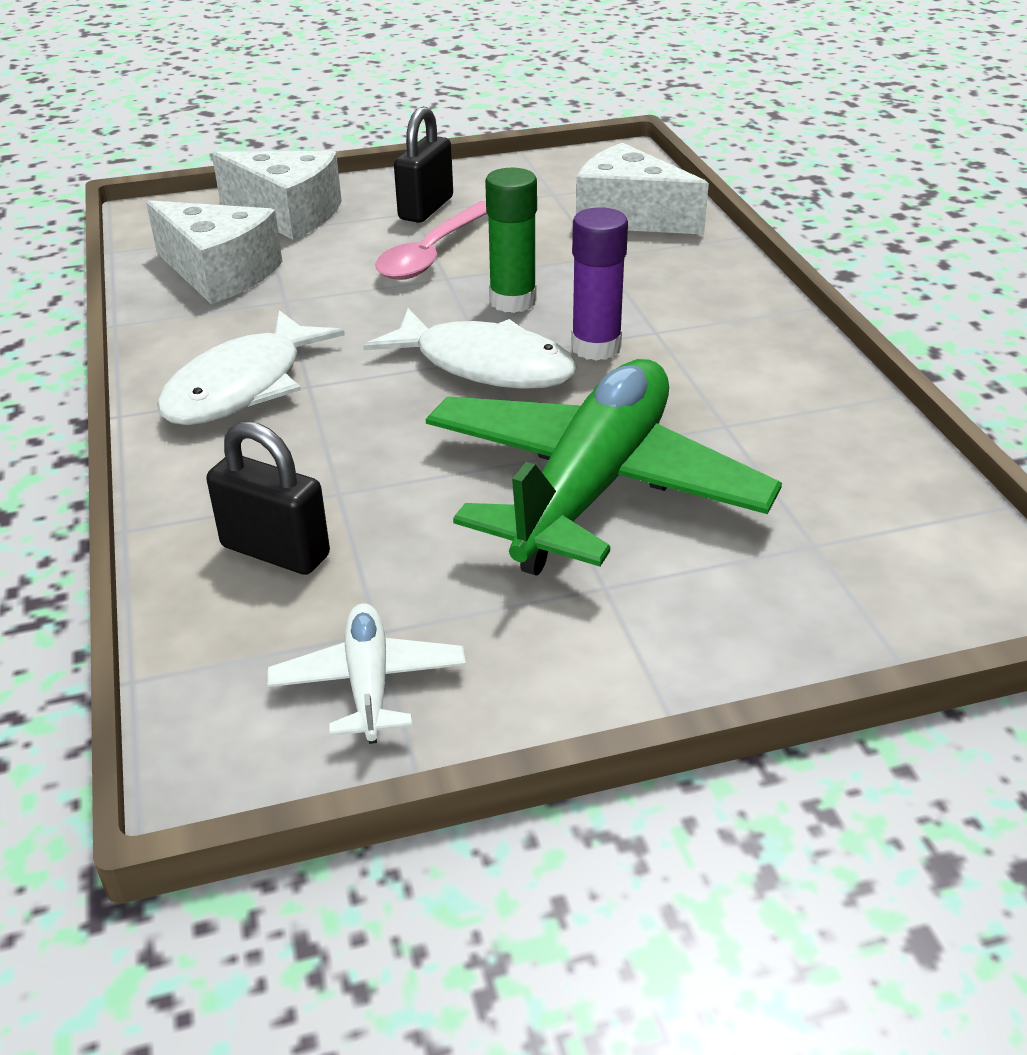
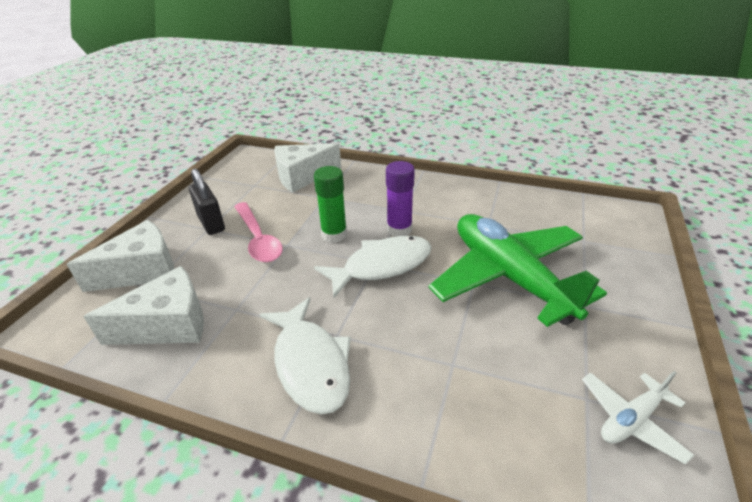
camera: 55 degrees left, 0 degrees up
black padlock [206,421,330,575] -> none
white plane [268,603,466,744] -> white plane turned 60 degrees counterclockwise [582,371,694,465]

